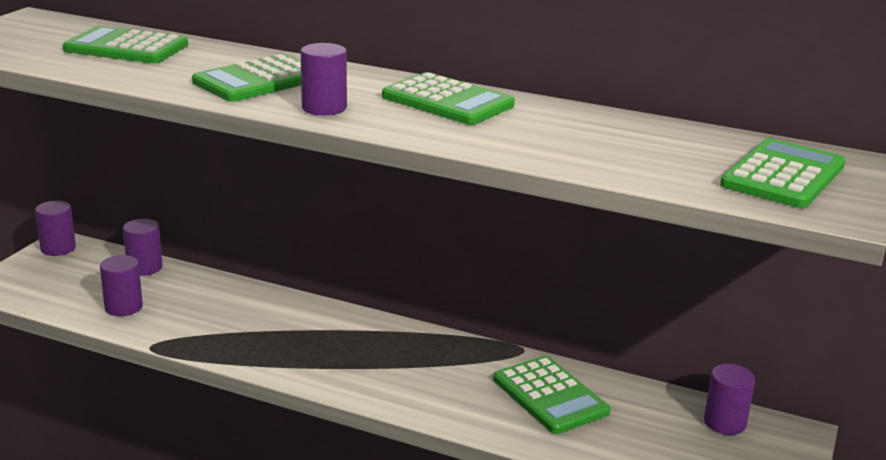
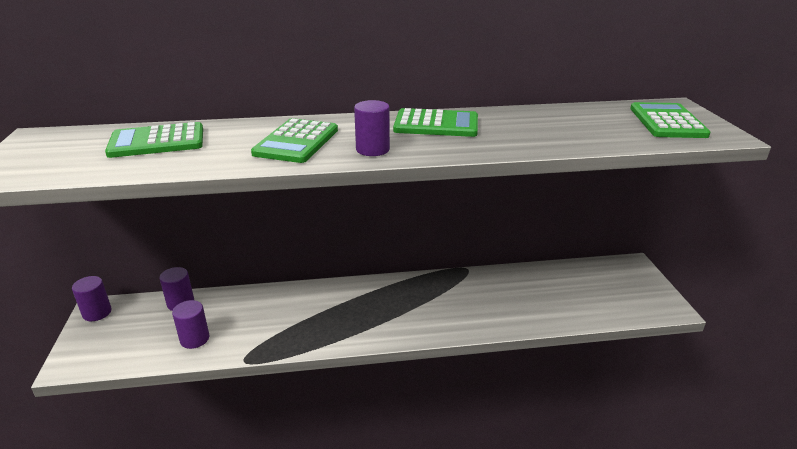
camera: 30 degrees left, 5 degrees up
green calculator [493,356,610,434] -> none
purple cylinder [704,364,755,435] -> none

